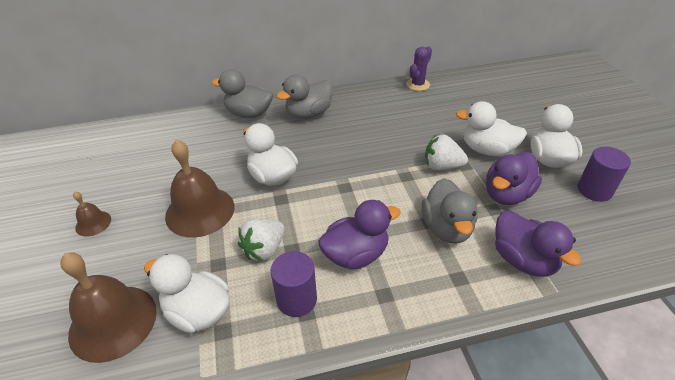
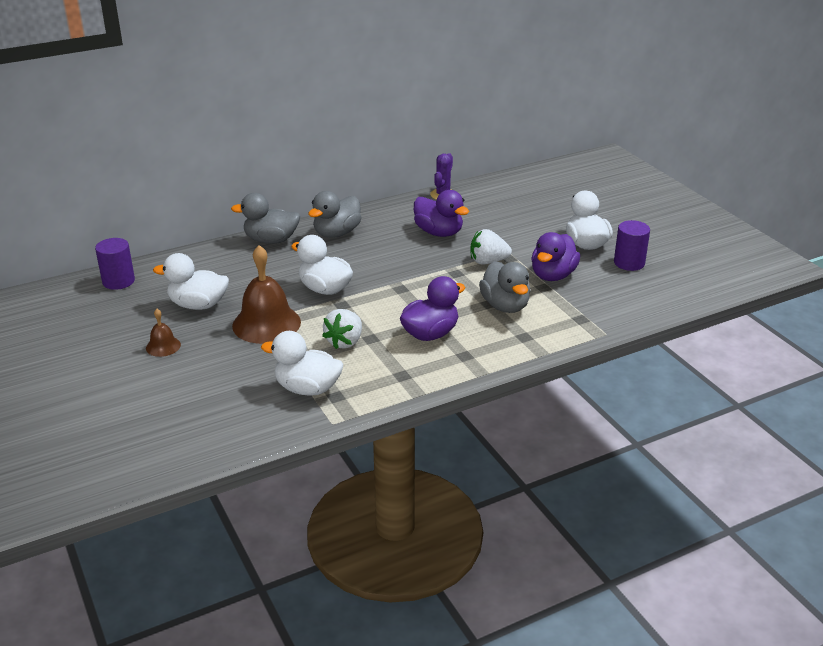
camera: 15 degrees left, 10 degrees down
brown bell [60,252,157,363] -> none
purple cylinder [271,251,317,317] -> purple cylinder moved to [95,238,135,290]
white duck [456,101,527,156] -> white duck moved to [153,253,229,310]
purple duck [495,211,582,277] -> purple duck moved to [414,190,469,237]

